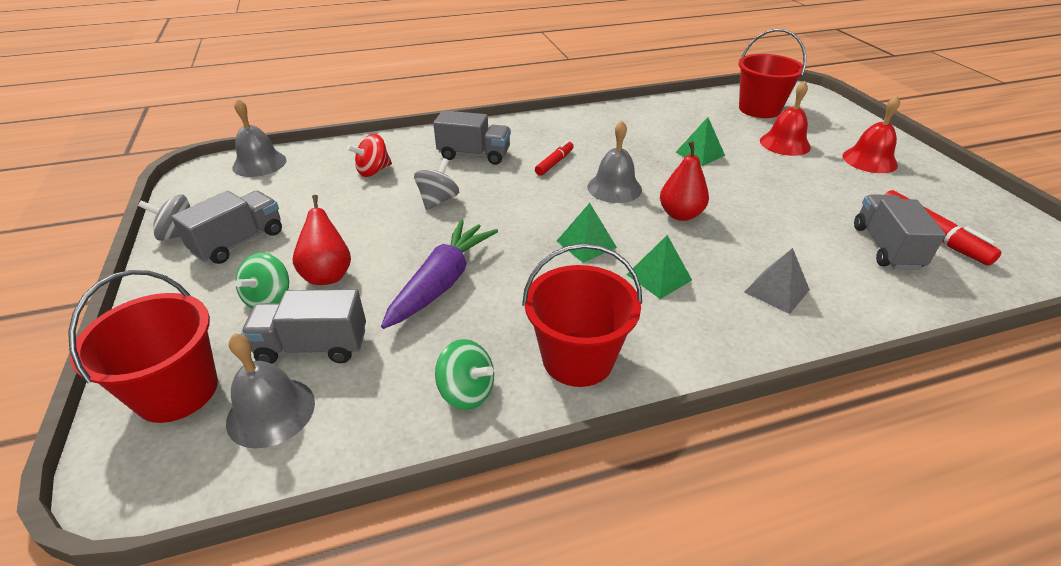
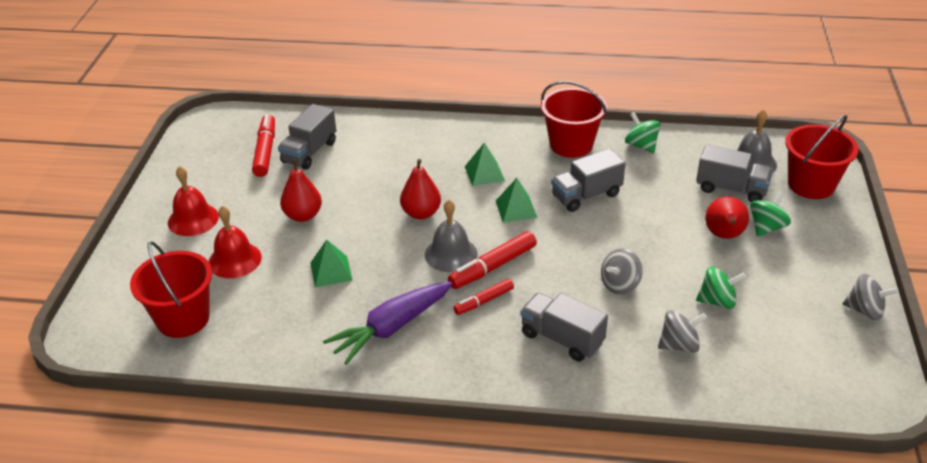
camera: 155 degrees left, 0 degrees up
grey truck [171,191,282,264] -> grey truck moved to [551,149,625,212]
grey bell [232,98,287,177] -> none
red spinning top [347,134,392,177] -> grey spinning top [658,310,707,352]
purple carrot [381,220,498,329] -> purple carrot moved to [323,282,453,365]
grey pyramid [745,248,810,314] -> none
none -> red pear [280,159,322,222]
none -> red marker [448,231,537,289]
none -> green spinning top [696,266,746,309]

